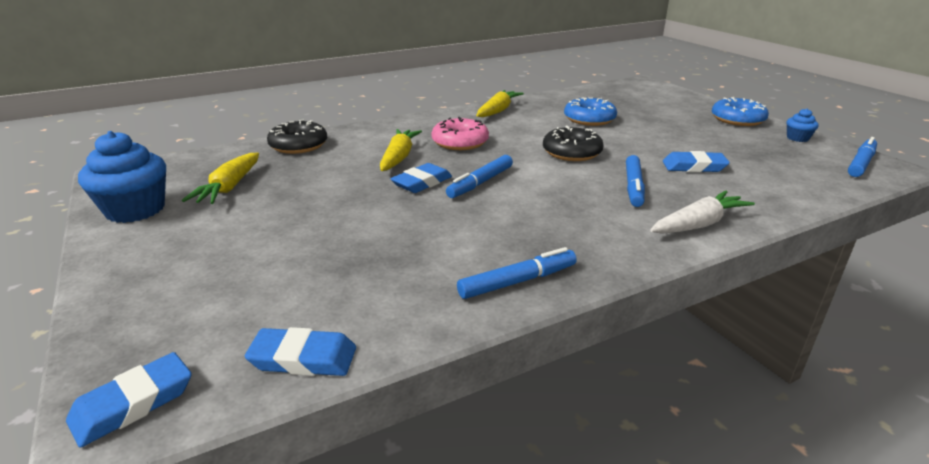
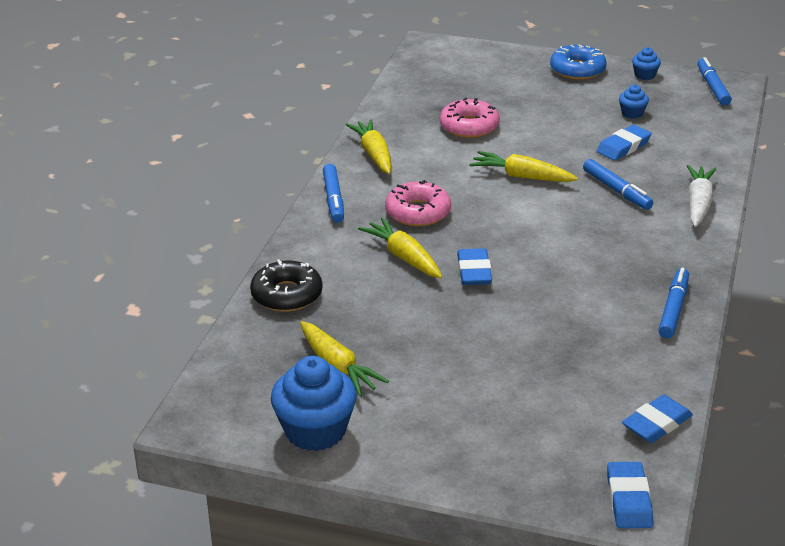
camera: 45 degrees left, 5 degrees up
blue marker [446,155,513,198] -> blue marker moved to [323,164,344,223]
black donut [543,126,604,161] -> yellow carrot [469,151,578,182]
blue donut [564,97,617,126] -> pink donut [440,98,500,138]
none -> blue cupcake [619,85,649,119]

